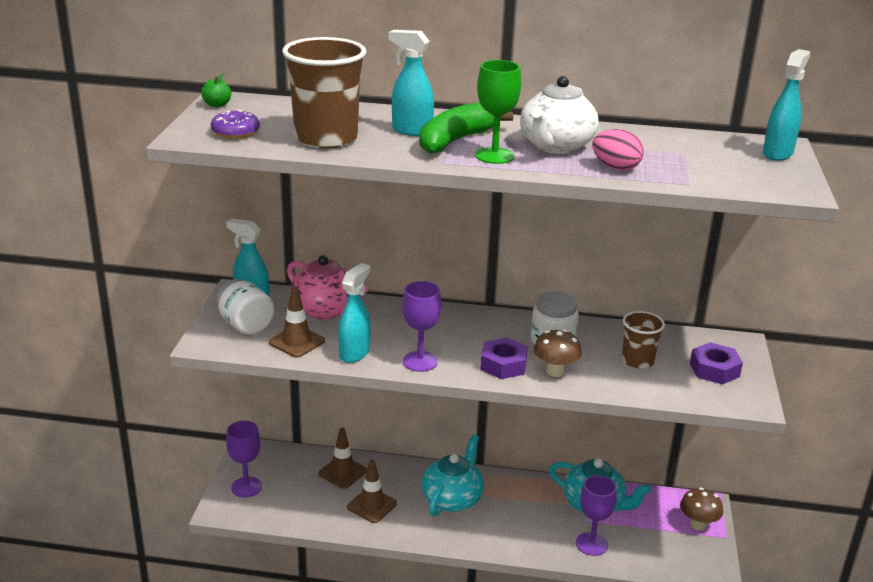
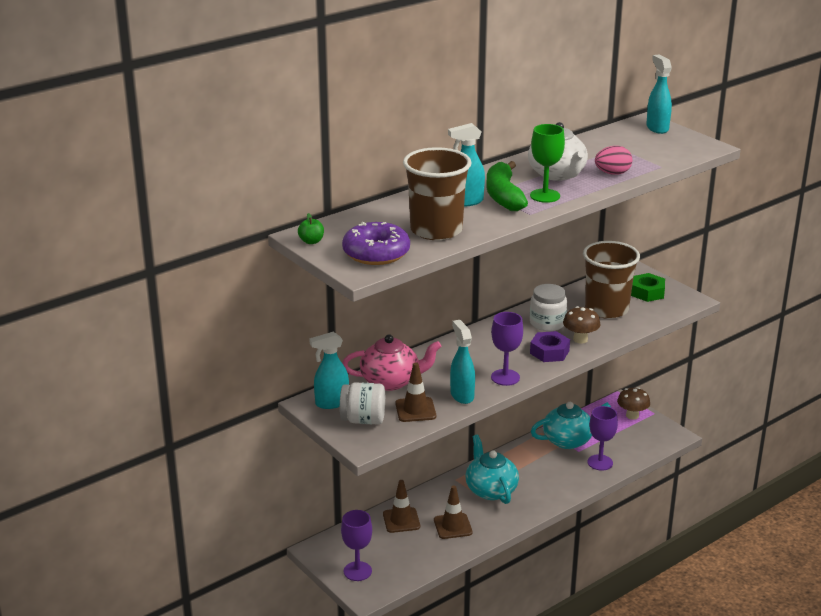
camera: 45 degrees left, 0 degrees up
purple donut [211,110,260,139] -> purple donut [342,222,410,265], size x1.62
brown cup [622,311,665,369] -> brown cup [583,241,640,319], size x1.77
purple nut [690,342,743,385] -> green nut [631,273,665,302]

